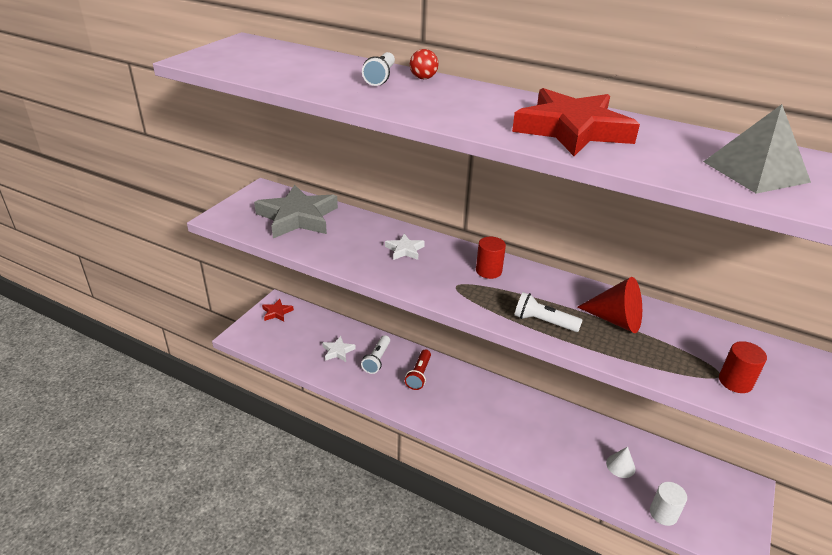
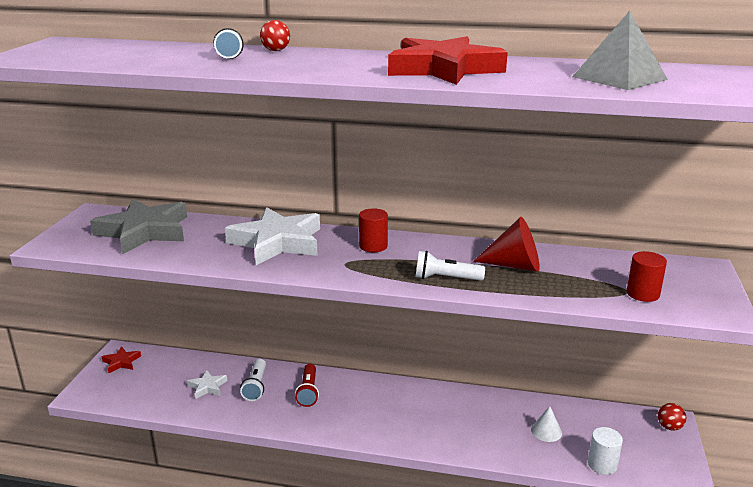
camera: 15 degrees left, 10 degrees down
white star [385,234,425,260] -> white star [225,207,320,265], size x2.21
none -> red ball [658,403,686,431]

